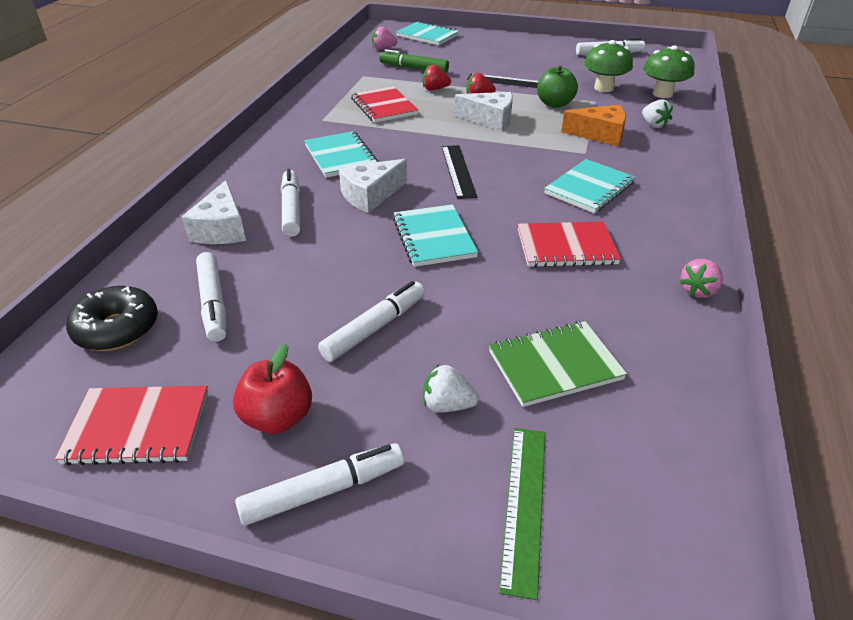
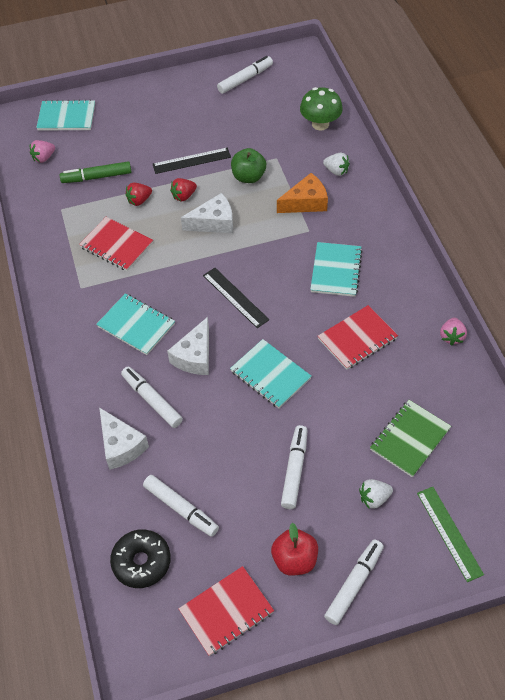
camera: 30 degrees left, 15 degrees up
green mushroom [584,40,633,92] -> none

